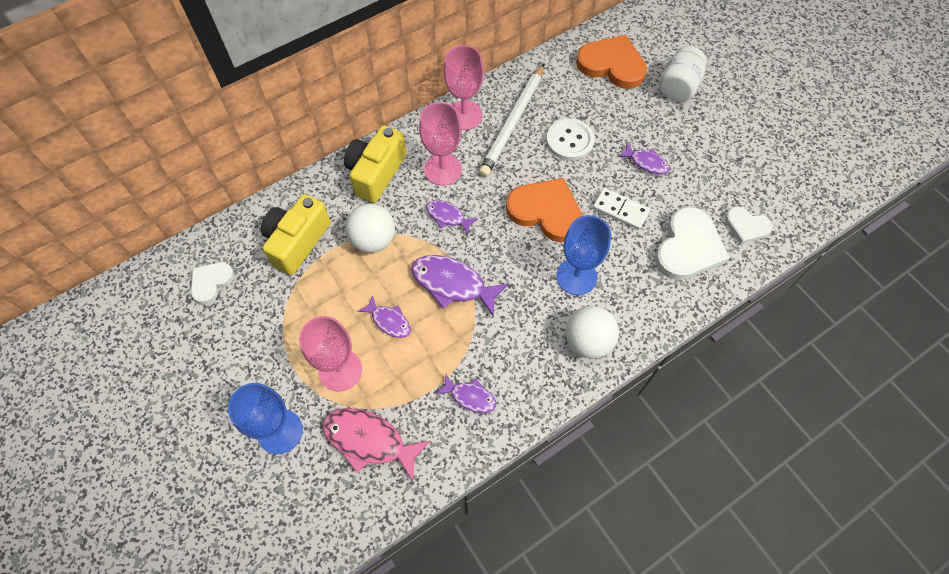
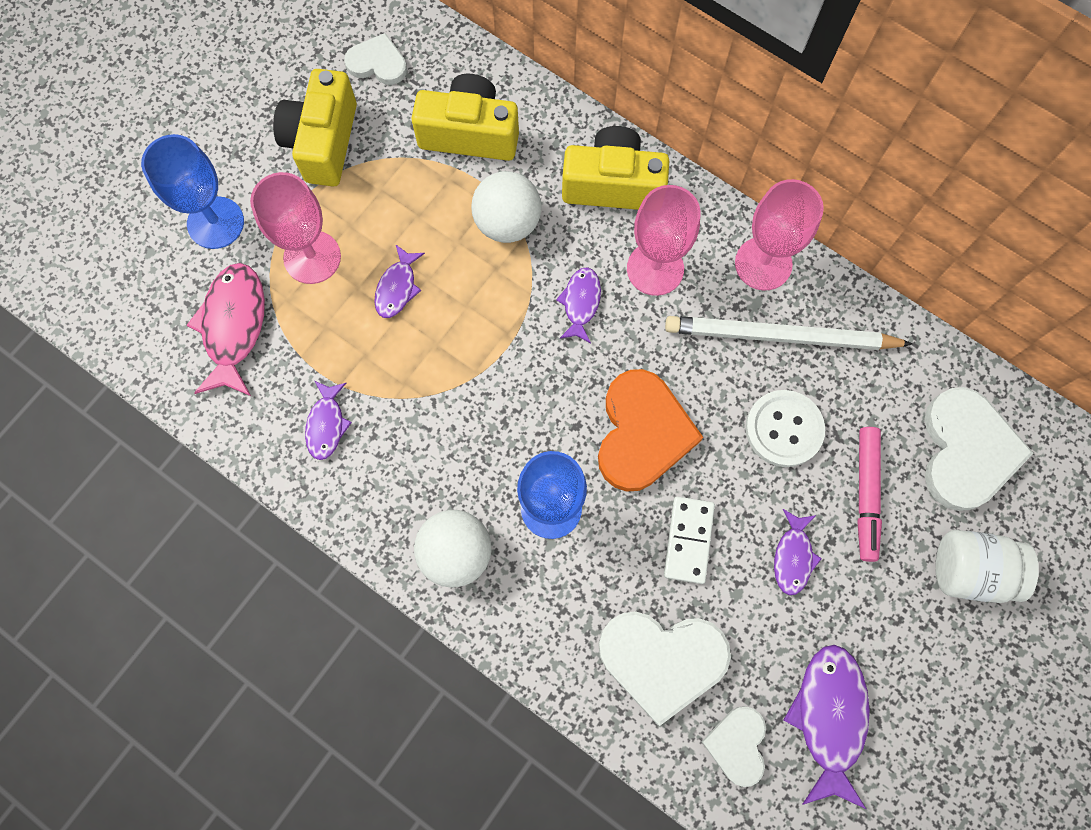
camera: 70 degrees right, 10 degrees up
purple fish [411,255,509,317] -> purple fish moved to [784,645,870,809]
orange heart [576,35,647,89] -> white heart [925,387,1033,511]
none -> yellow camera [273,69,357,187]
none -> pink marker [857,427,882,562]

